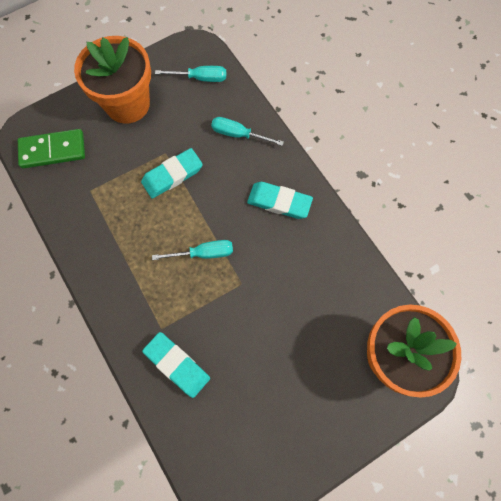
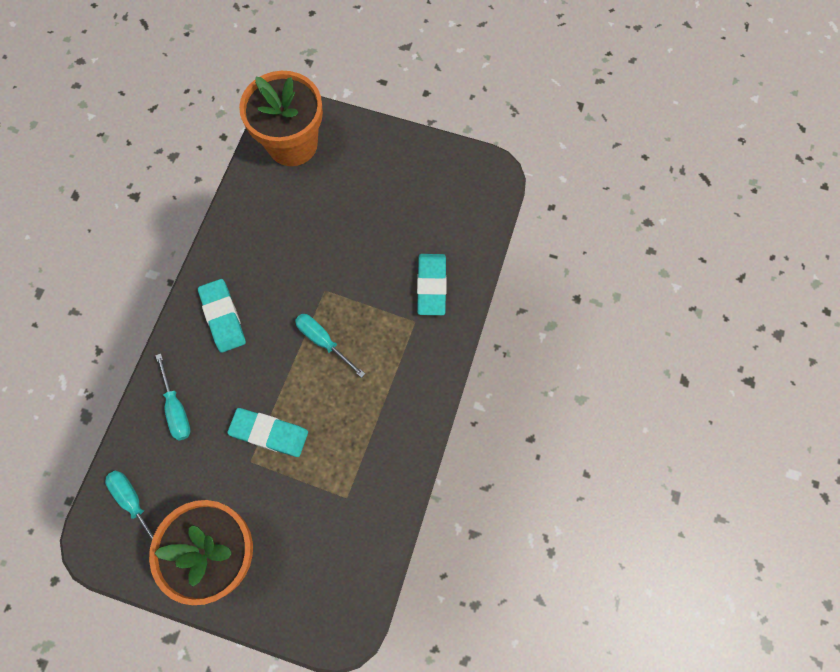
camera: 130 degrees left, 0 degrees up
green domino [18,129,85,169] -> none

